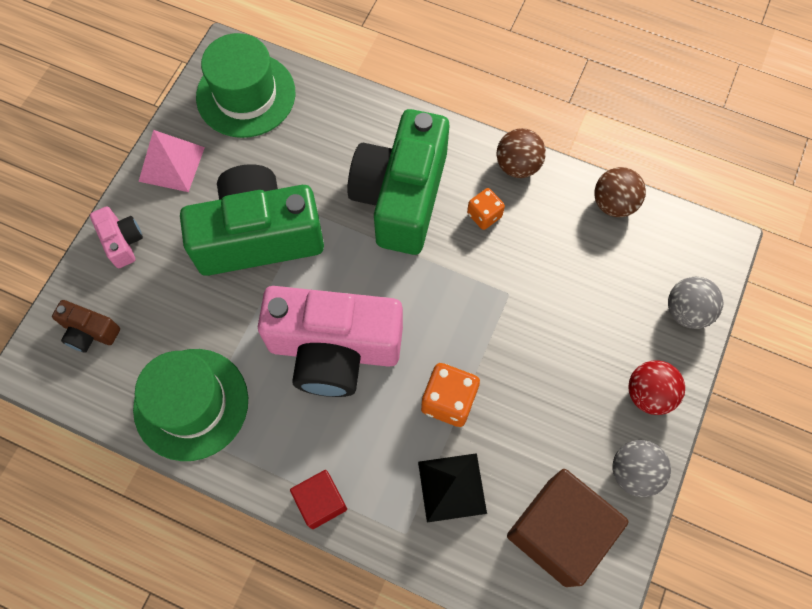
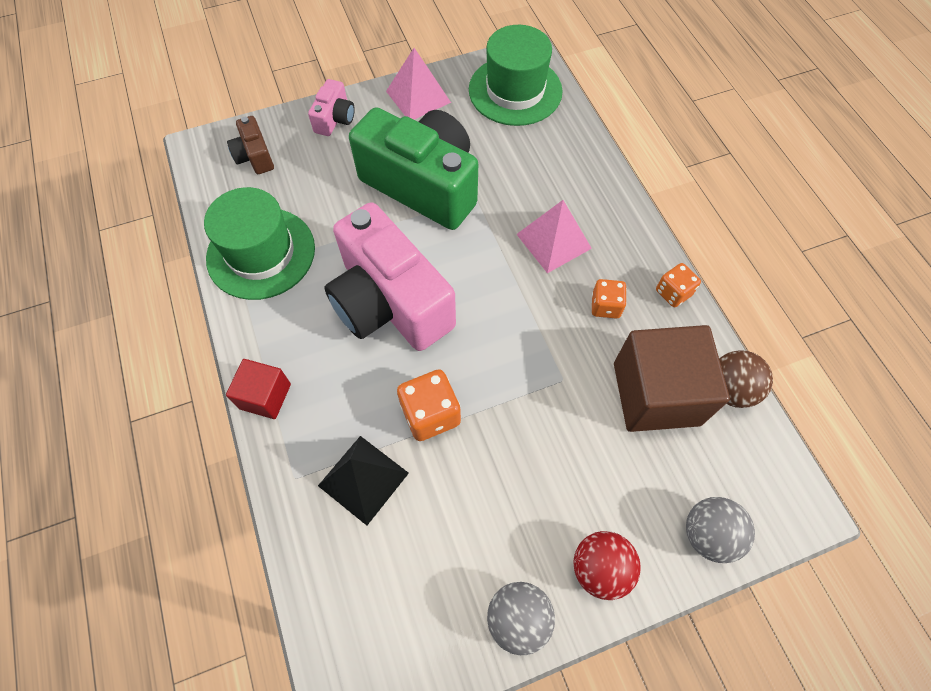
camera: 45 degrees right, 5 degrees down
green camera [347,109,449,255] -> pink pyramid [516,200,592,273]
brown ball [497,128,546,178] -> orange dice [656,263,701,307]
brown cube [507,469,629,587] -> brown cube moved to [614,325,730,432]

